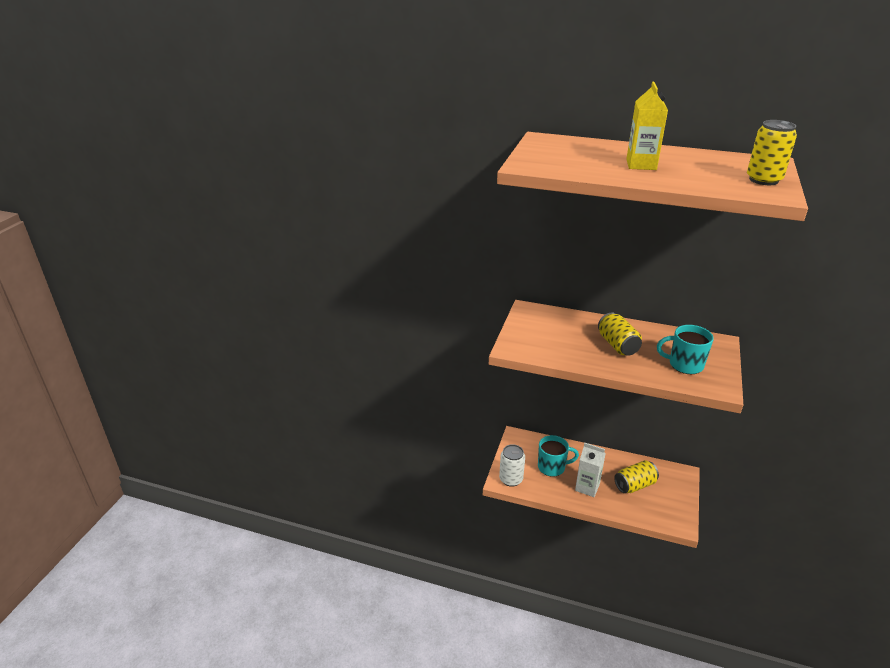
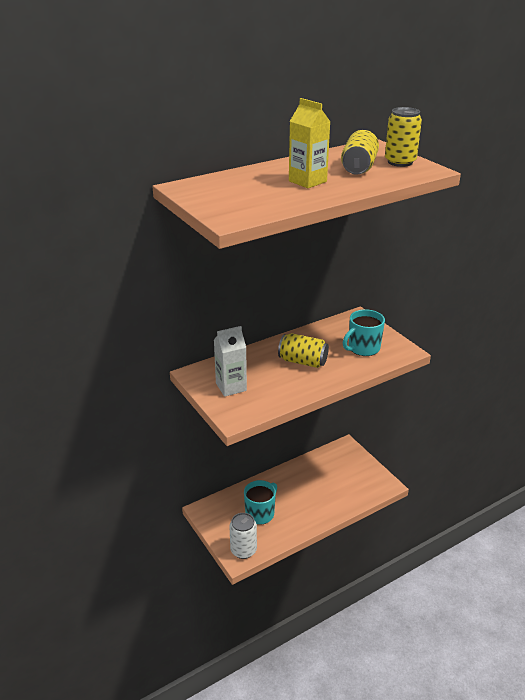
camera: 50 degrees left, 0 degrees up
white carton [575,443,606,497] -> white carton moved to [214,326,247,397]
yellow can [614,460,659,493] -> yellow can moved to [341,130,379,175]

